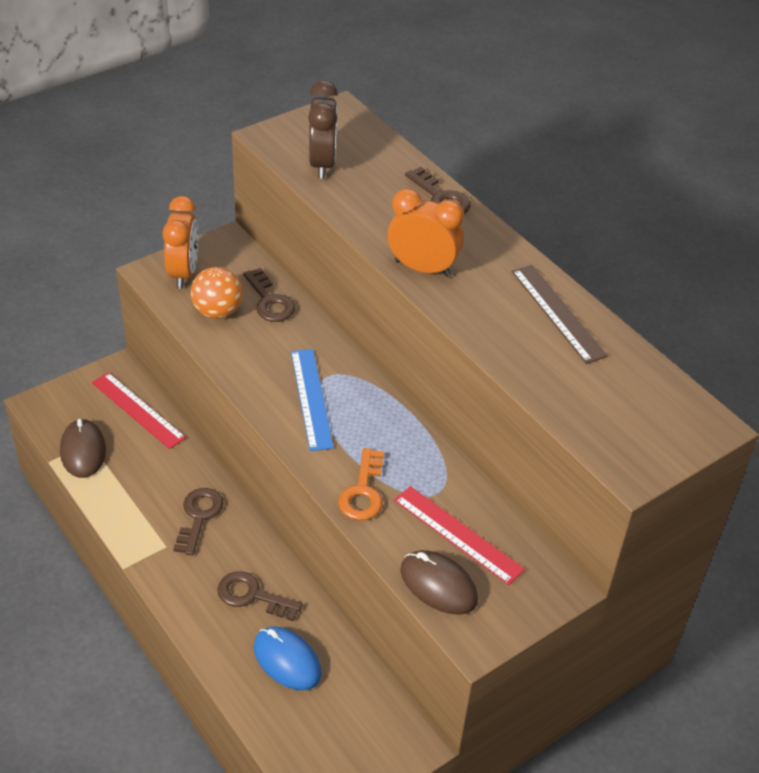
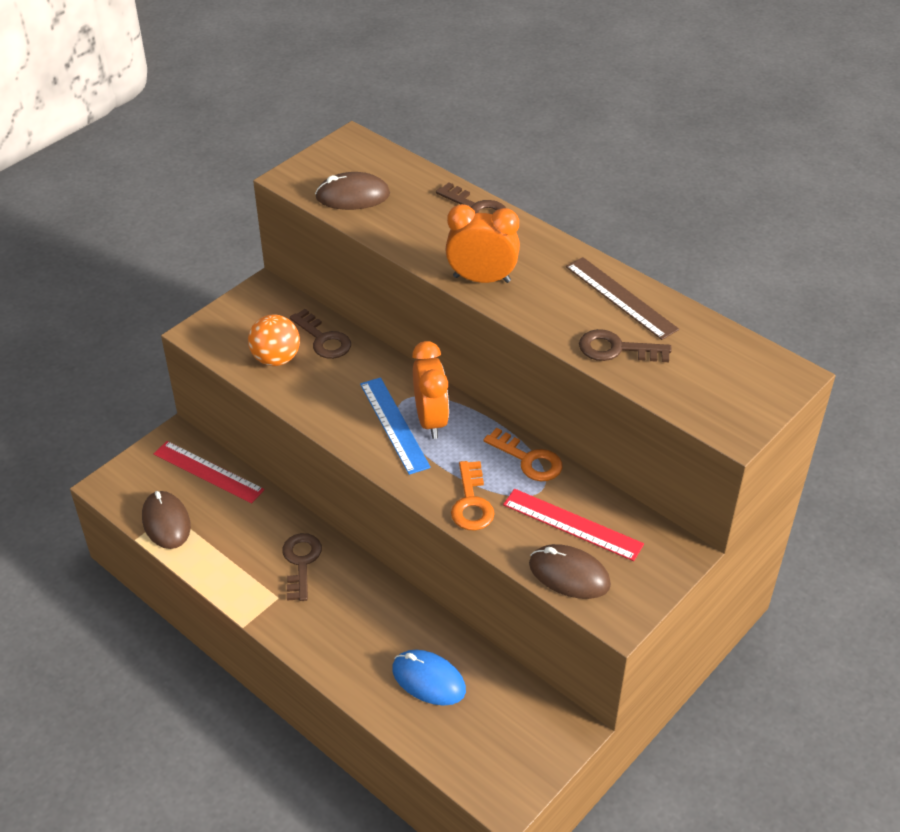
camera: 10 degrees left, 0 degrees up
orange clock [163,196,198,289] -> orange clock moved to [412,341,449,439]
brown key [217,571,303,621] -> brown key moved to [579,329,672,362]
brown clock [308,80,338,179] -> brown mouse [315,172,390,210]
none -> orange key [484,428,562,481]

